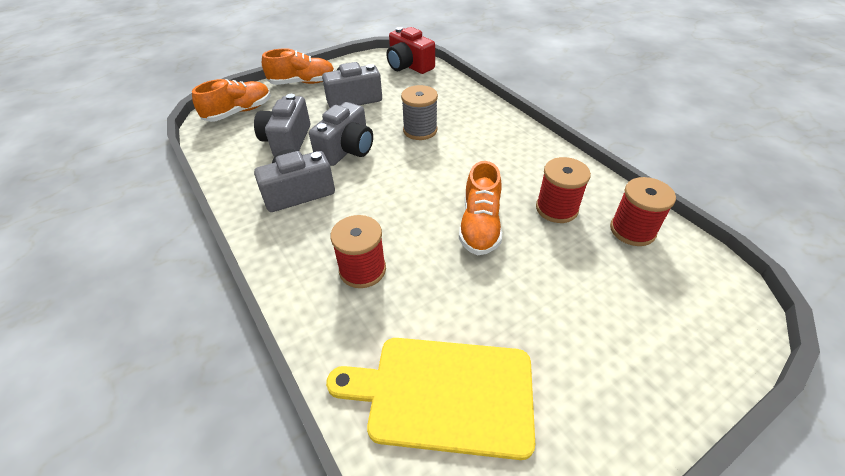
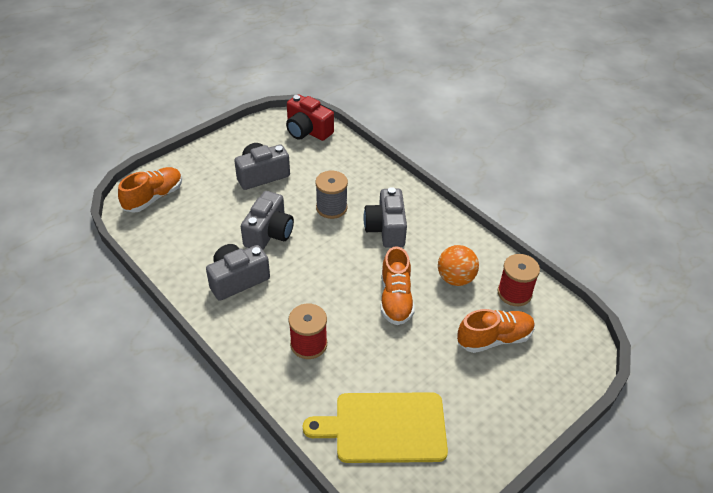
camera: 10 degrees left, 0 degrees up
grey camera [254,94,310,156] -> grey camera moved to [364,187,407,248]
orange shoe [262,48,335,85] -> orange shoe moved to [457,309,535,353]
red spool [536,157,591,223] -> orange ball [438,245,479,286]

